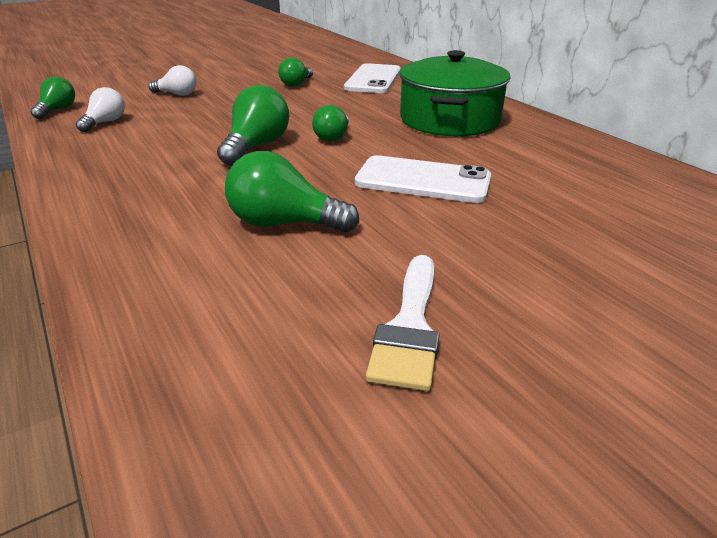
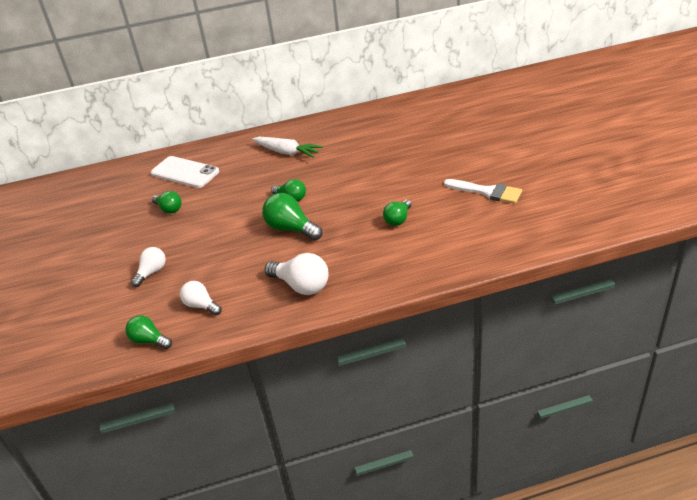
camera: 70 degrees left, 5 degrees up
green light bulb [225,151,359,232] -> green light bulb [383,200,411,226], size x0.64
white phone [355,155,491,203] -> none
green pot [399,50,511,136] -> white carrot [252,137,323,158]
none -> white light bulb [265,253,329,295]

